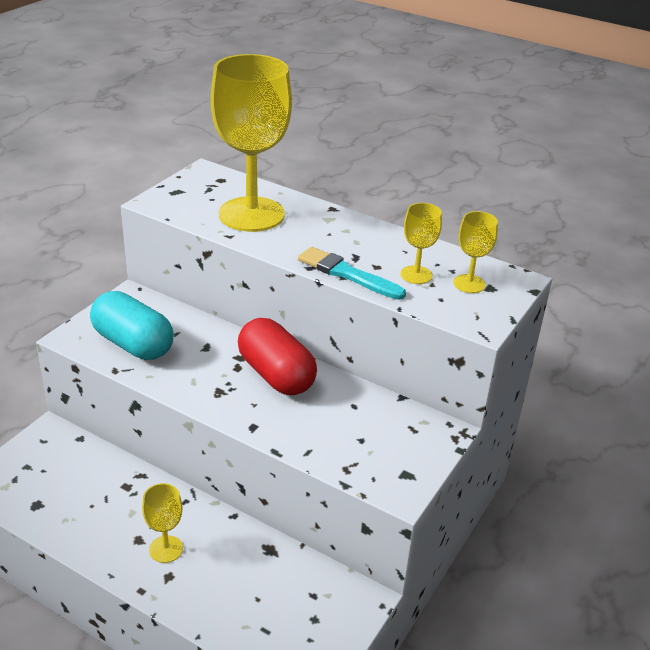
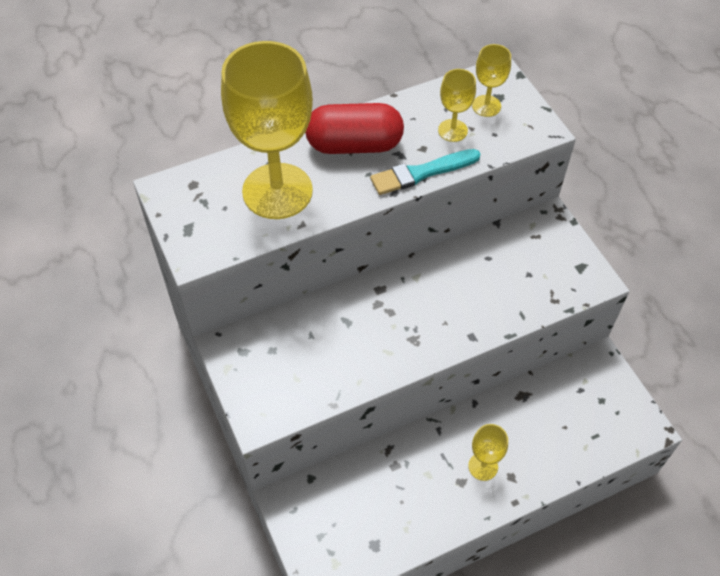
camera: 55 degrees left, 20 degrees up
turquoise capsule [90,291,174,360] -> none
red capsule [238,318,317,395] -> red capsule moved to [305,103,404,154]

